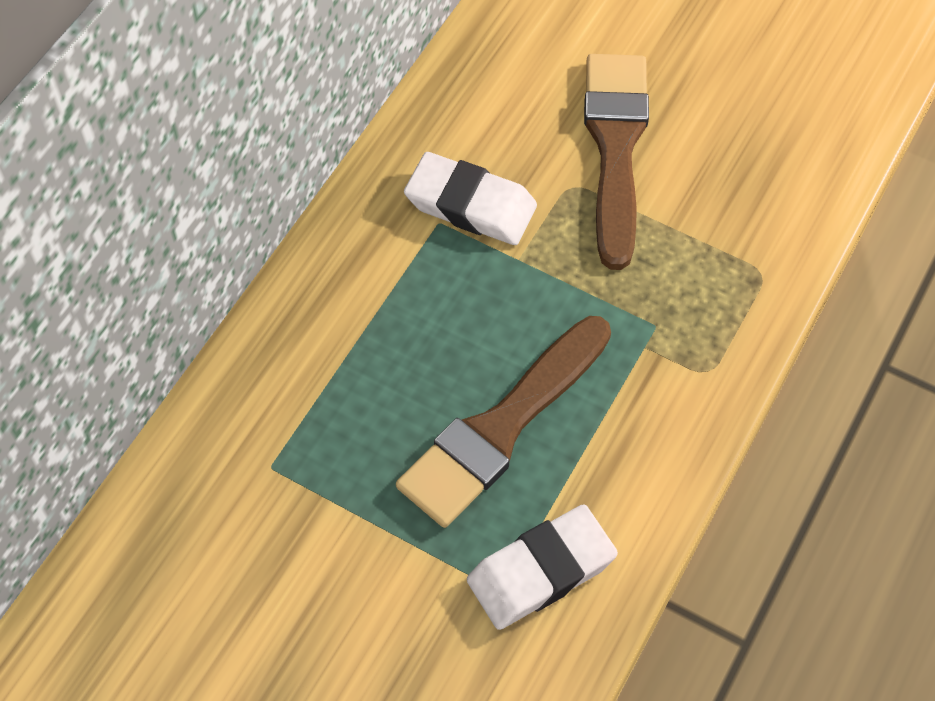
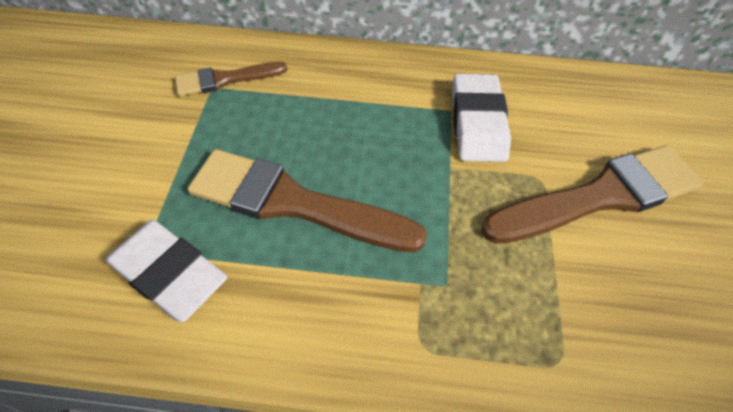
camera: 65 degrees right, 5 degrees down
none -> brown brush [175,61,288,96]

